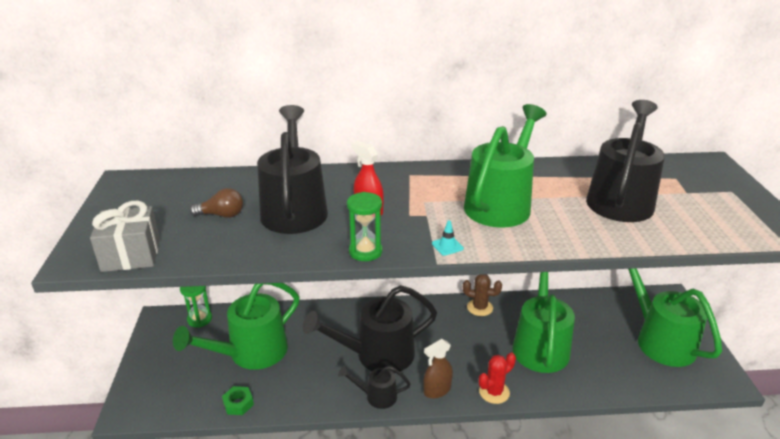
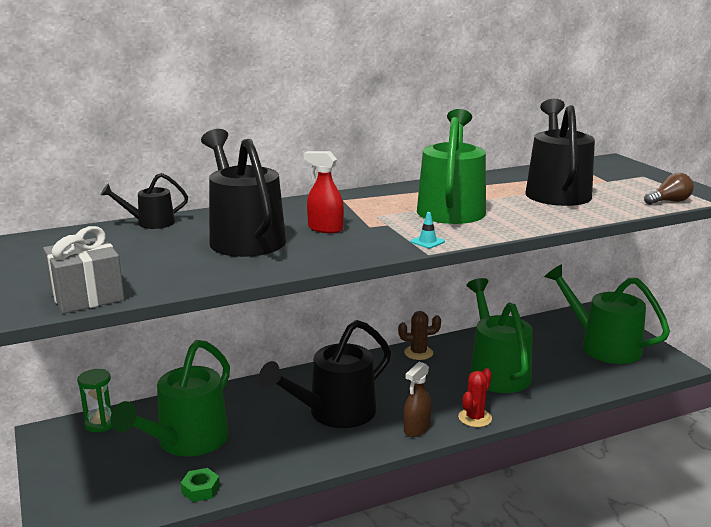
camera: 20 degrees left, 10 degrees down
brown light bulb [190,188,243,218] -> brown light bulb moved to [644,173,694,205]
black watering can [338,366,410,409] -> black watering can moved to [101,173,188,229]
green hourglass [347,192,382,261] -> none

